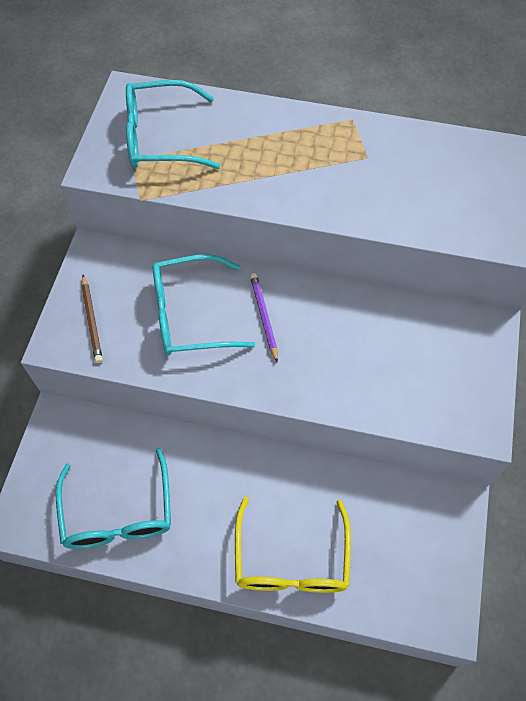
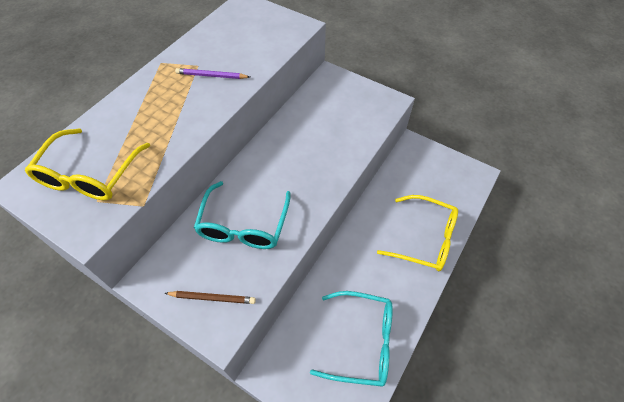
camera: 70 degrees left, 5 degrees down
turquoise glasses [126,80,220,169] -> yellow glasses [25,128,150,200]
purple pencil [250,273,278,363] -> purple pencil moved to [175,68,250,79]

